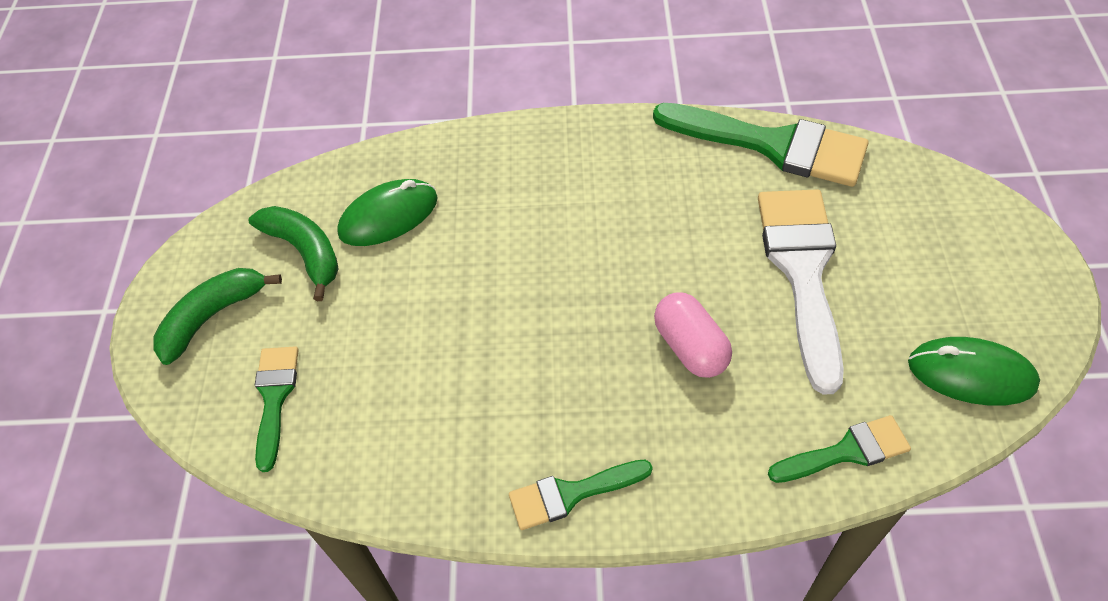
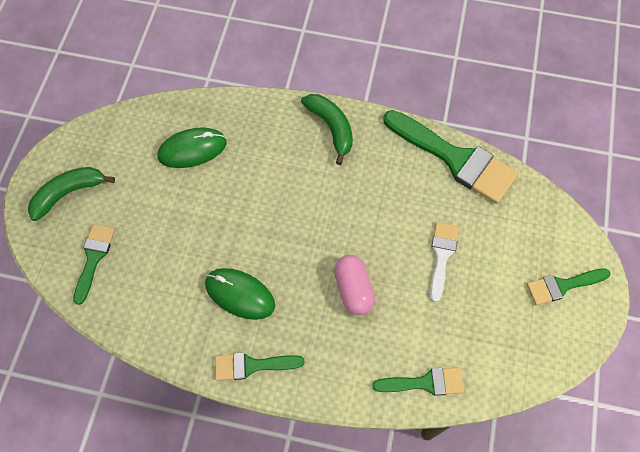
camera: 10 degrees right, 10 degrees up
green banana [249,206,339,301] -> green banana moved to [301,94,353,165]
white brush [758,189,844,395] -> white brush [430,222,459,302], size x0.54
green mouse [908,337,1040,405] -> green mouse moved to [205,268,275,320]
none -> green brush [527,269,611,305]

